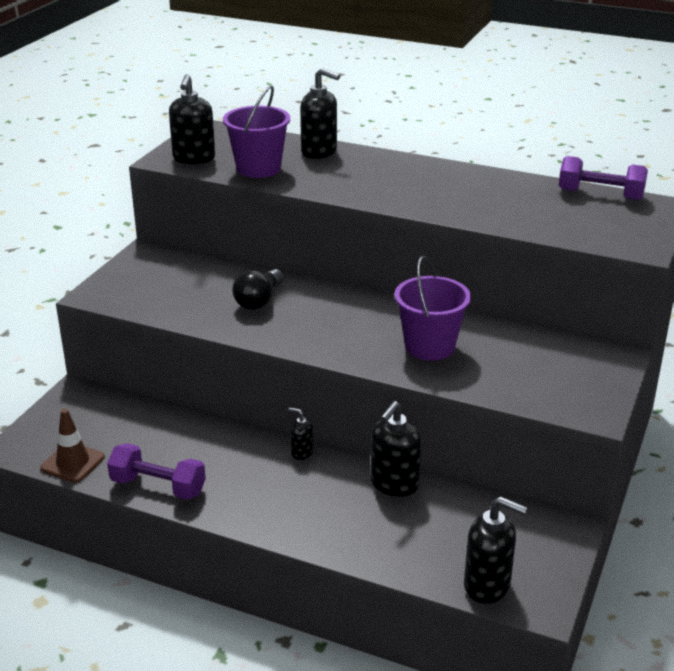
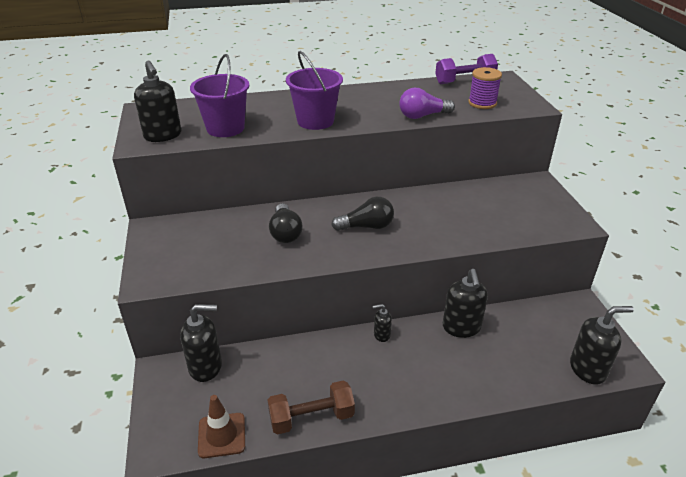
camera: 35 degrees left, 5 degrees up
purple dumbbell [107,443,206,500] -> brown dumbbell [268,380,355,435]
black soap dispenser [300,68,340,159] -> black soap dispenser moved to [180,304,222,382]
purple bucket [394,256,471,361] -> purple bucket moved to [286,51,343,130]
none -> black light bulb [331,197,394,231]
none -> purple light bulb [399,88,455,119]
none -> purple spool [468,67,502,109]

